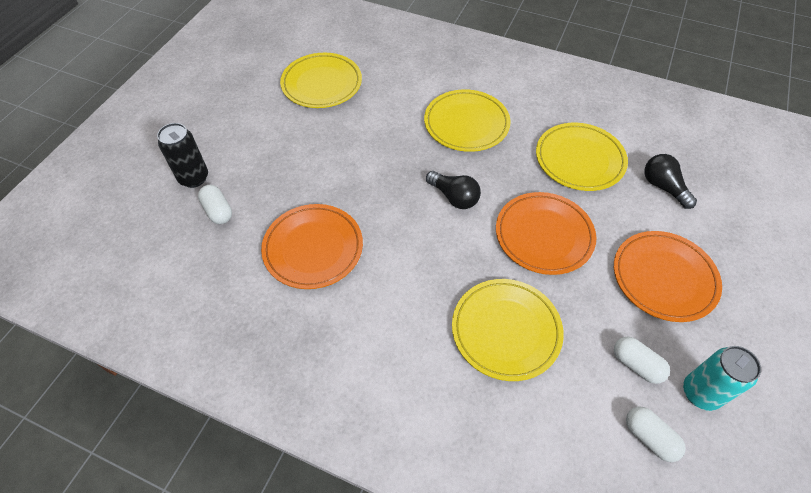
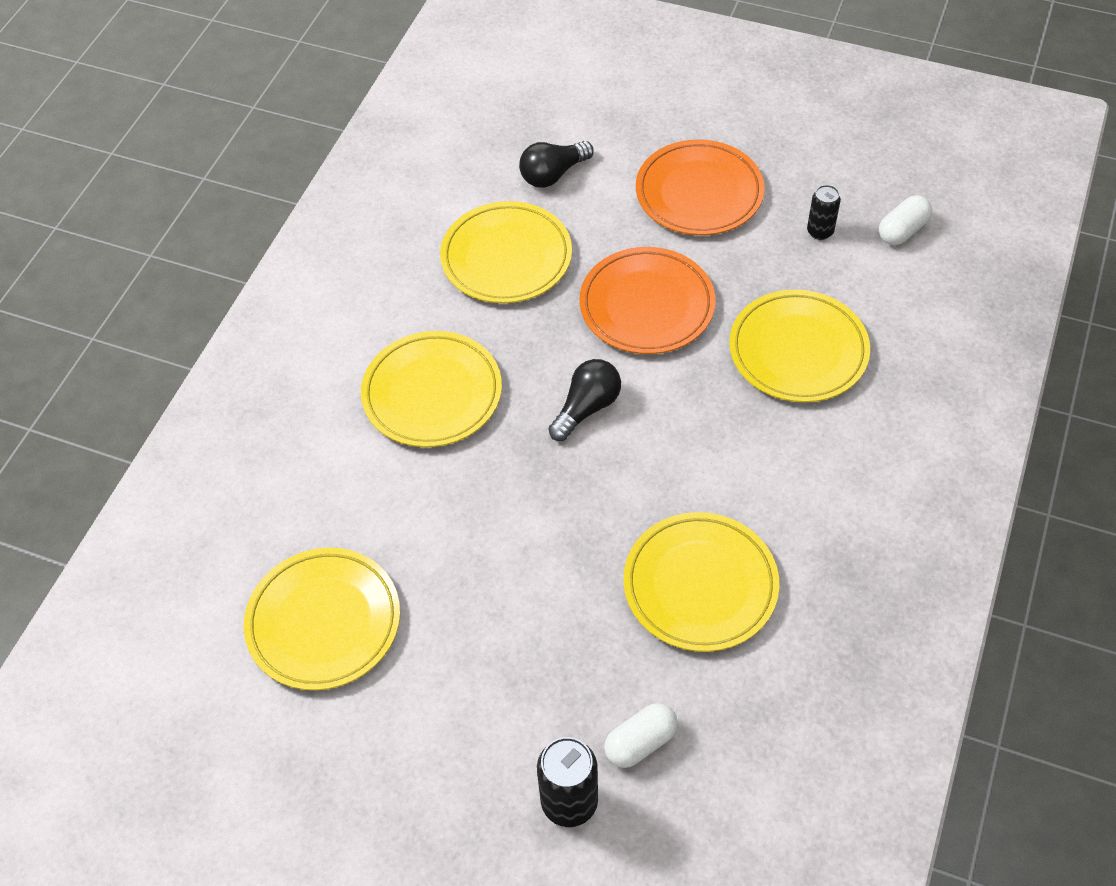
camera: 90 degrees left, 0 degrees up
orange plate [261,204,363,289] -> yellow plate [624,512,779,652]
white capsule [614,337,670,384] -> black can [807,185,841,240]
turquoise can [683,346,761,411] -> none

